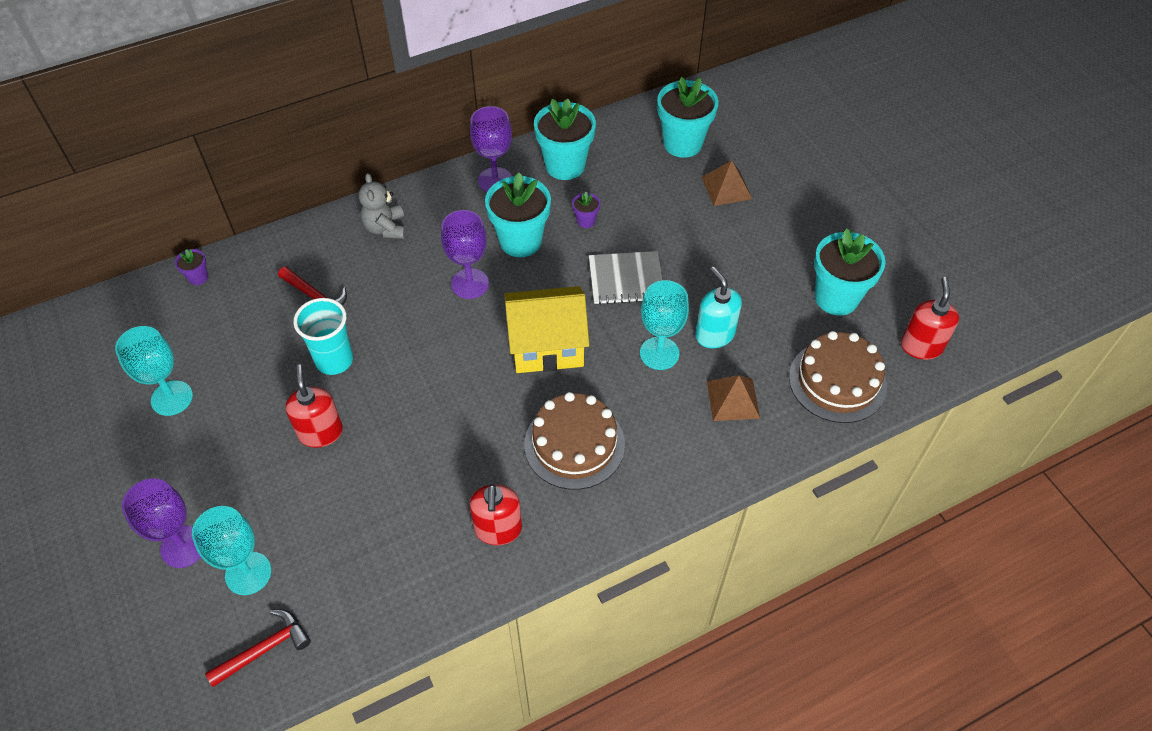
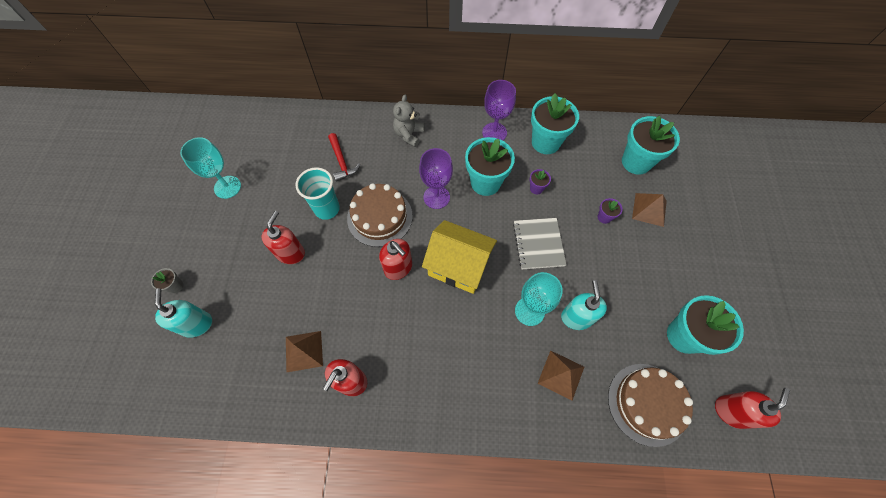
camera: 30 degrees right, 10 degrees up
purple goblet [122,478,201,568] -> grey flower pot [151,268,183,294]
purple flower pot [175,249,208,285] -> purple flower pot moved to [598,198,623,224]
turquoise goblet [192,506,271,595] -> turquoise soap dispenser [155,288,212,338]
red hammer [205,610,311,687] -> none
brown cake [524,392,625,490] -> brown cake moved to [347,183,413,247]
grey notebook [589,251,662,305] -> grey notebook turned 60 degrees clockwise [513,218,567,269]
none -> brown pyramid [286,331,323,373]
none -> red soap dispenser [379,239,412,280]

